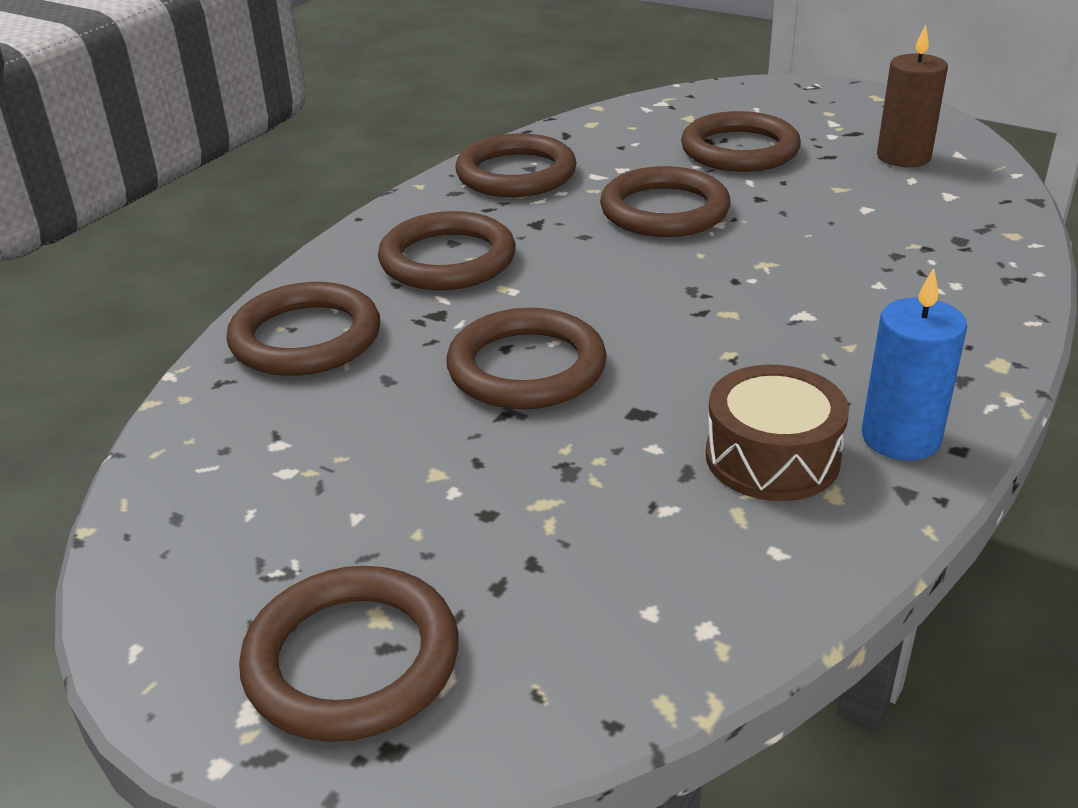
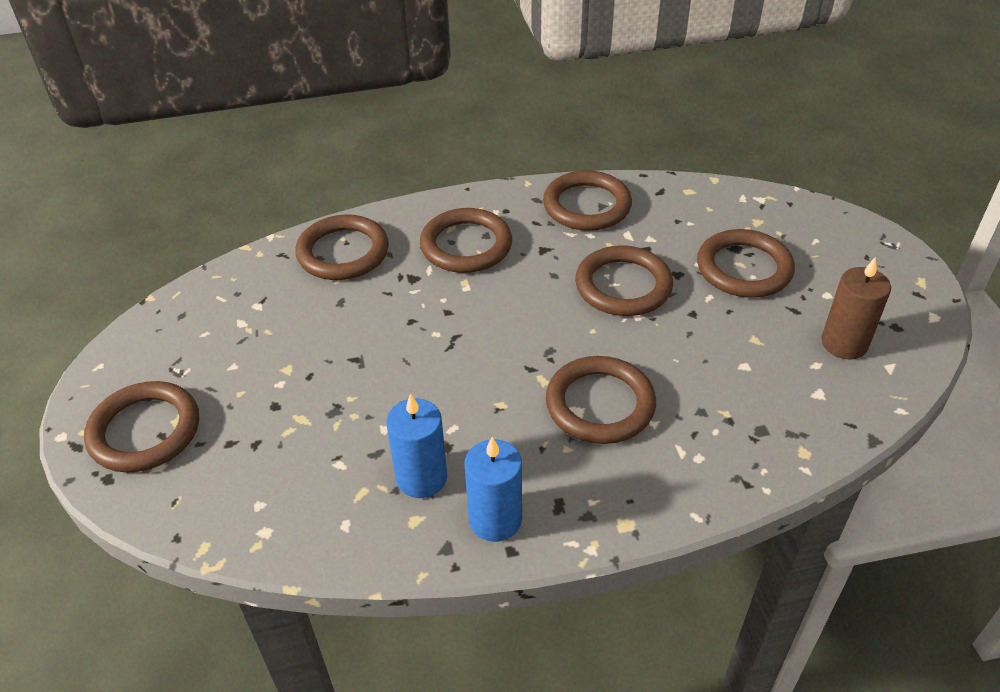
camera: 45 degrees right, 10 degrees up
brown ring [446,308,607,409] -> brown ring moved to [546,356,656,444]
brown drum [706,365,849,501] -> blue candle [386,394,447,498]

